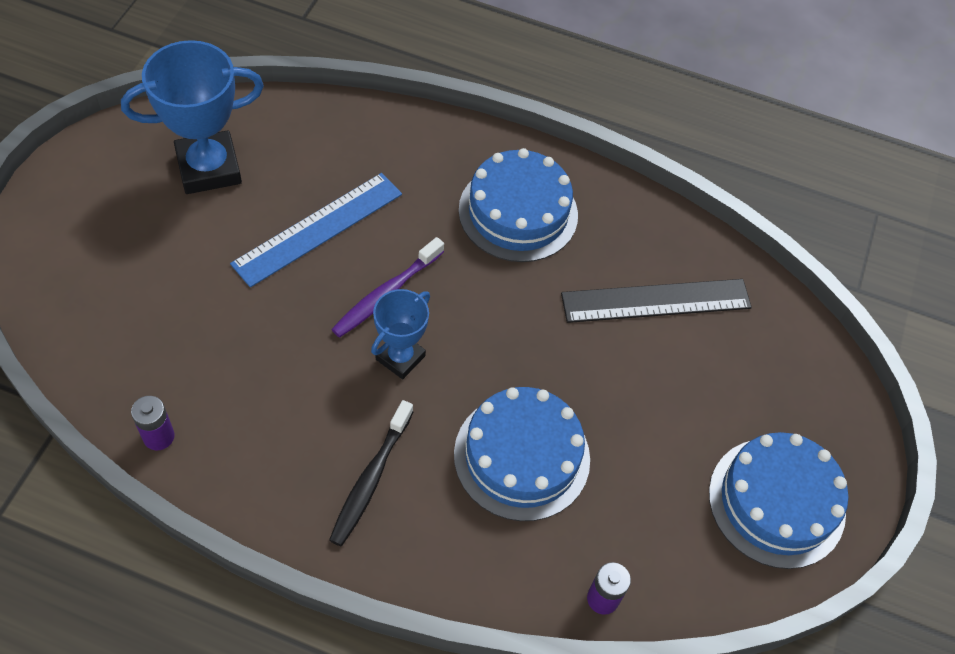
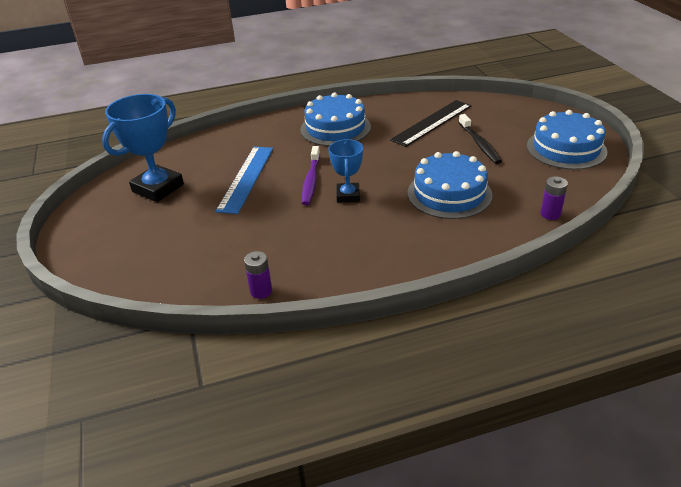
camera: 30 degrees left, 20 degrees down
black toothbrush [329,400,413,546] -> black toothbrush moved to [458,114,502,164]

